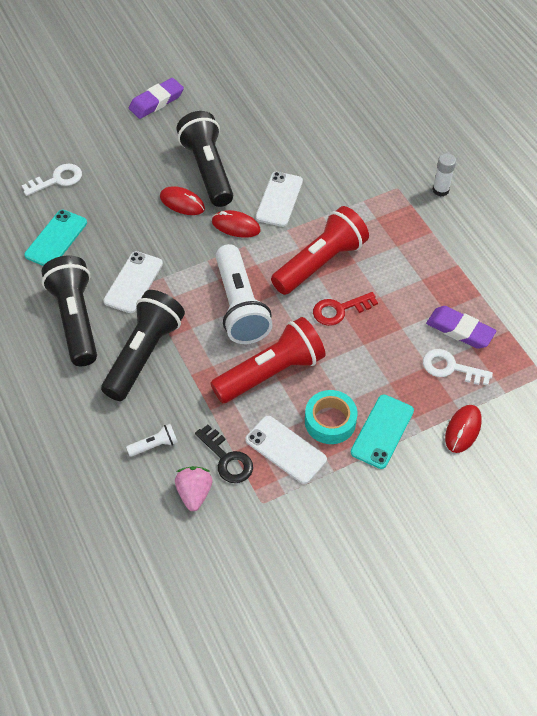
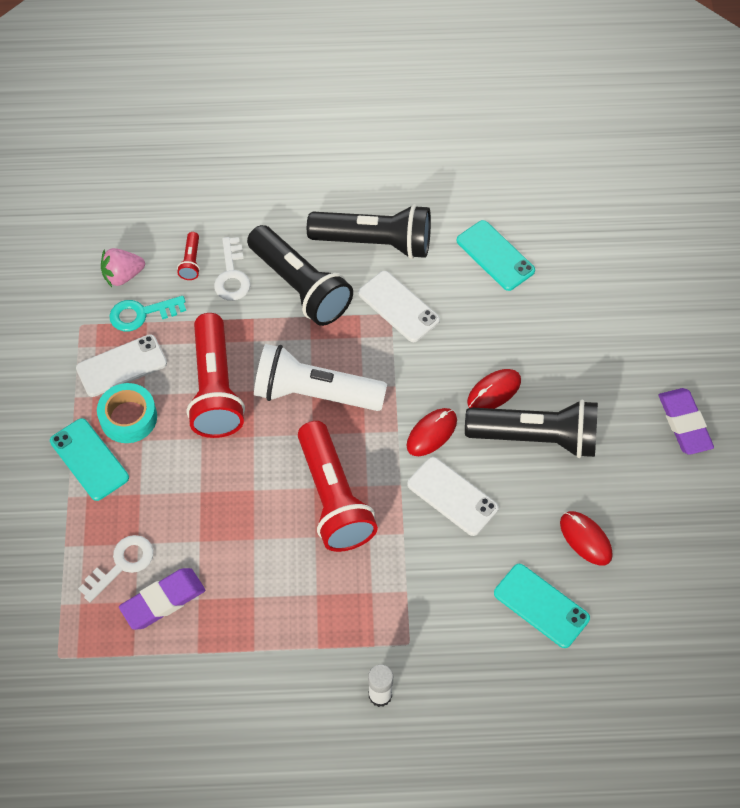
camera: 115 degrees right, 5 degrees up
white key [21,164,82,196] -> white key moved to [214,237,251,301]
white flashlight [126,424,178,457] -> red flashlight [177,232,200,280]
pink strawberry [175,466,212,511] -> pink strawberry turned 135 degrees clockwise [101,248,145,287]
black key [195,425,253,483] -> turquoise key [109,296,186,331]
red key [313,292,378,326] -> none
red mouse [445,405,482,453] -> red mouse moved to [560,511,613,565]
none -> turquoise phone [494,564,590,648]

